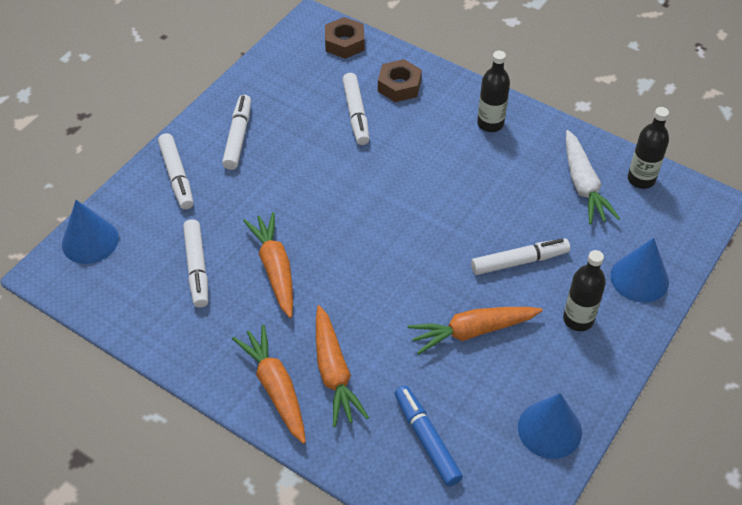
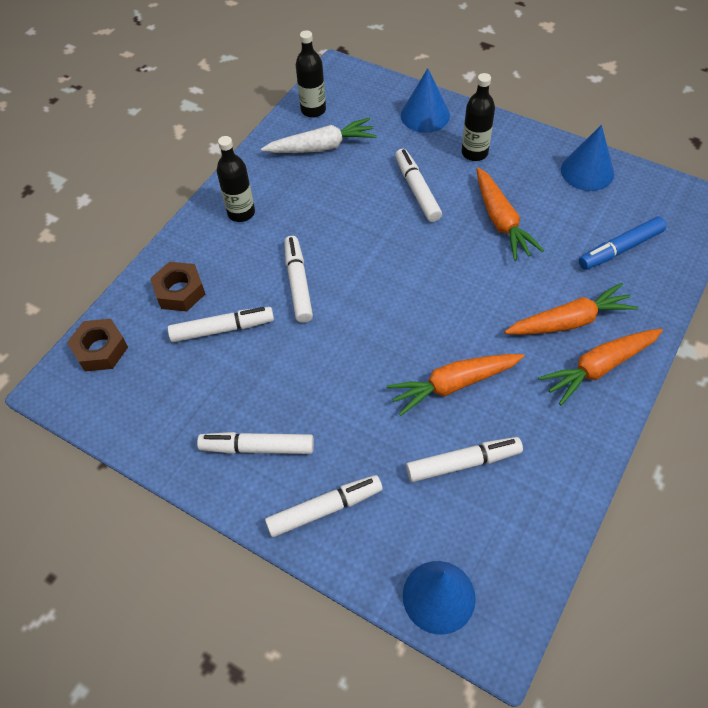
camera: 90 degrees left, 5 degrees up
none -> white marker [284,236,313,323]

